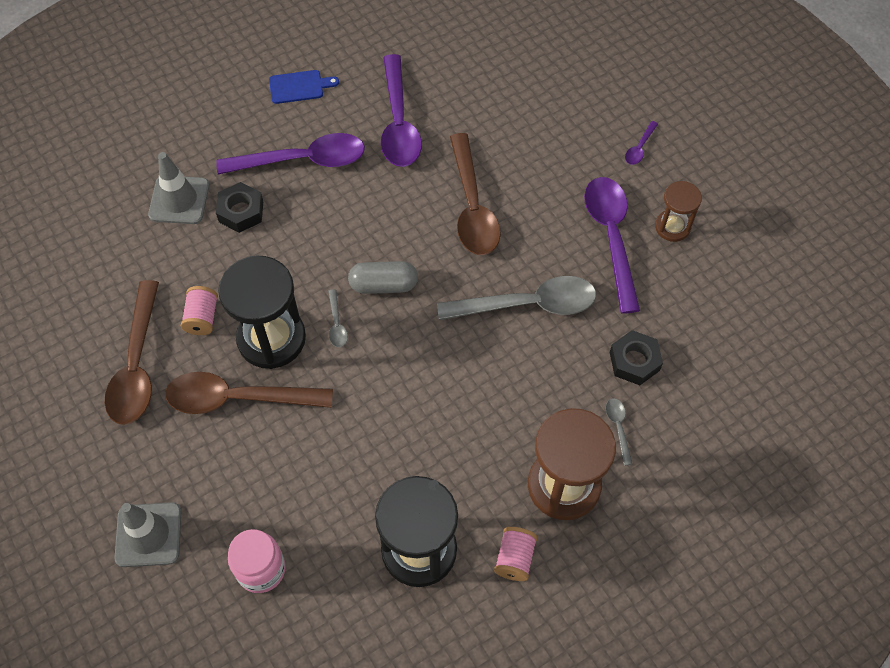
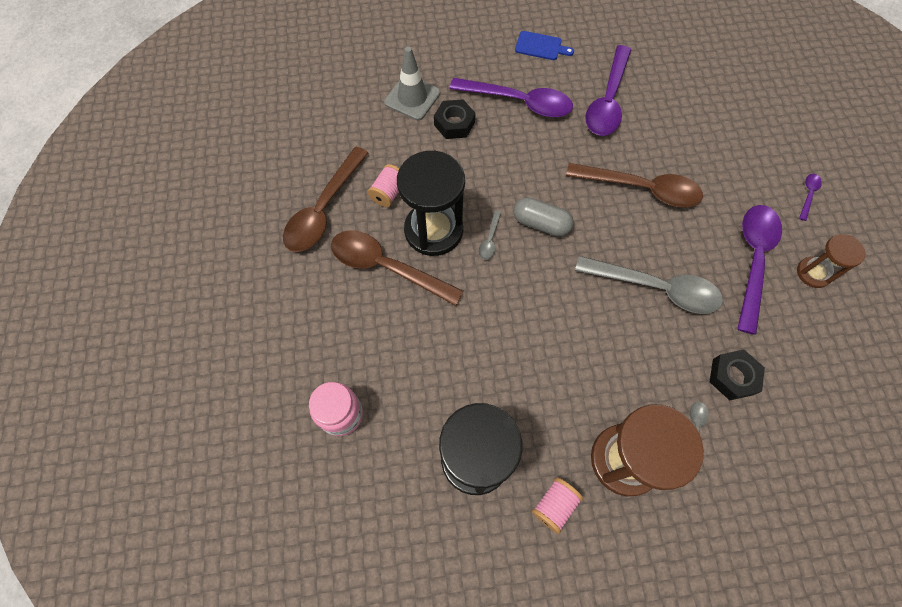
camera: 25 degrees right, 5 degrees up
grey traffic cone [114,502,181,567] -> none
brown spoon [450,133,501,255] -> brown spoon turned 90 degrees counterclockwise [566,163,703,208]
purple spoon [625,121,658,165] -> purple spoon turned 150 degrees clockwise [799,174,822,221]

